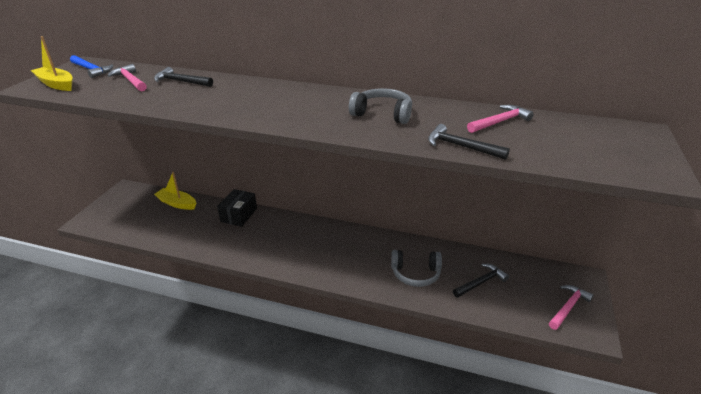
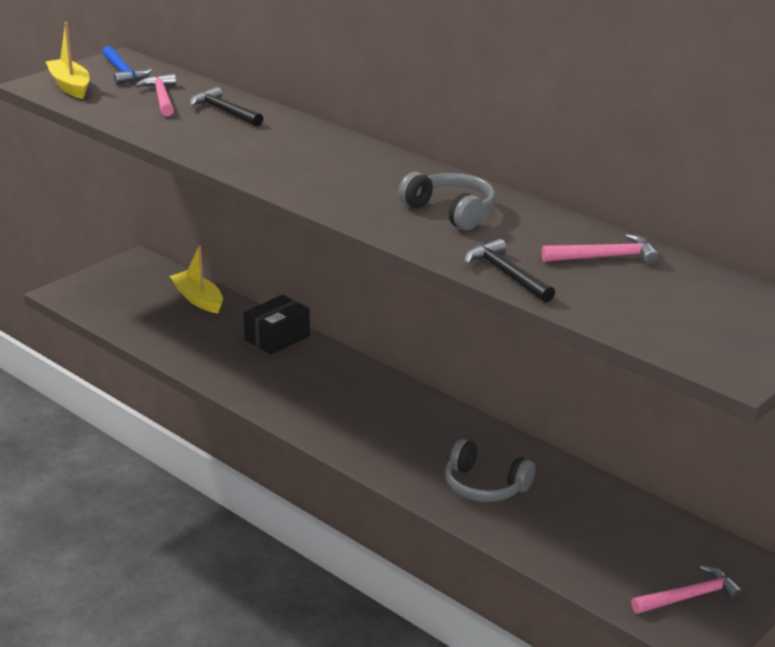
camera: 25 degrees right, 5 degrees down
black hammer [453,264,509,298] -> none

